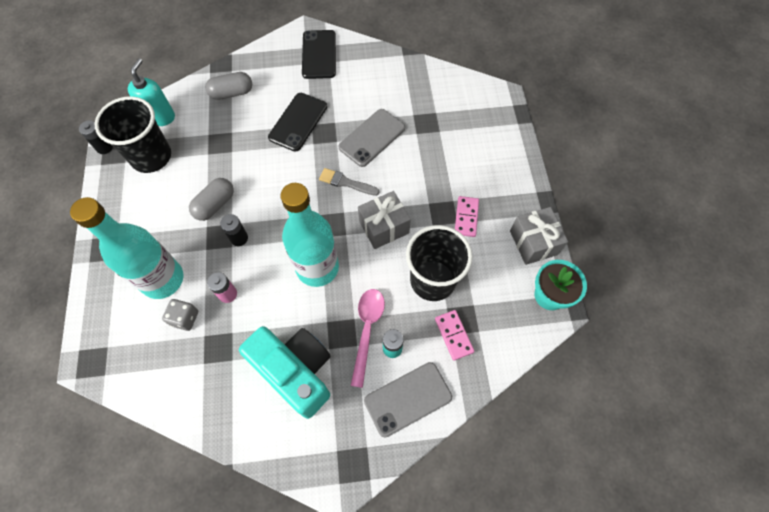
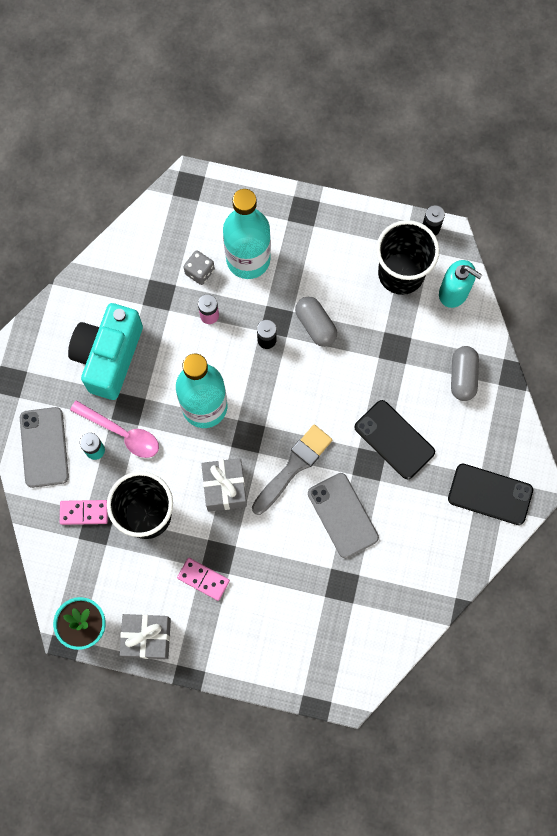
camera: 110 degrees right, 10 degrees up
turquoise camera [239,326,331,419] -> turquoise camera turned 135 degrees clockwise [68,303,143,400]
grey brush [319,168,380,196] -> grey brush [252,425,332,515], size x1.51

